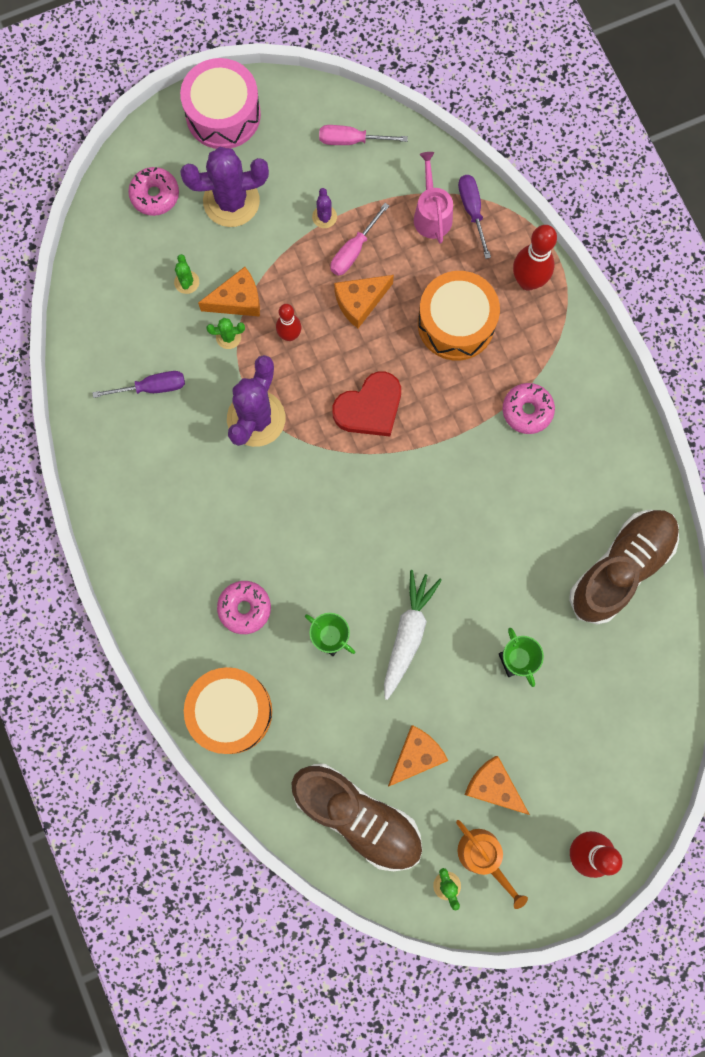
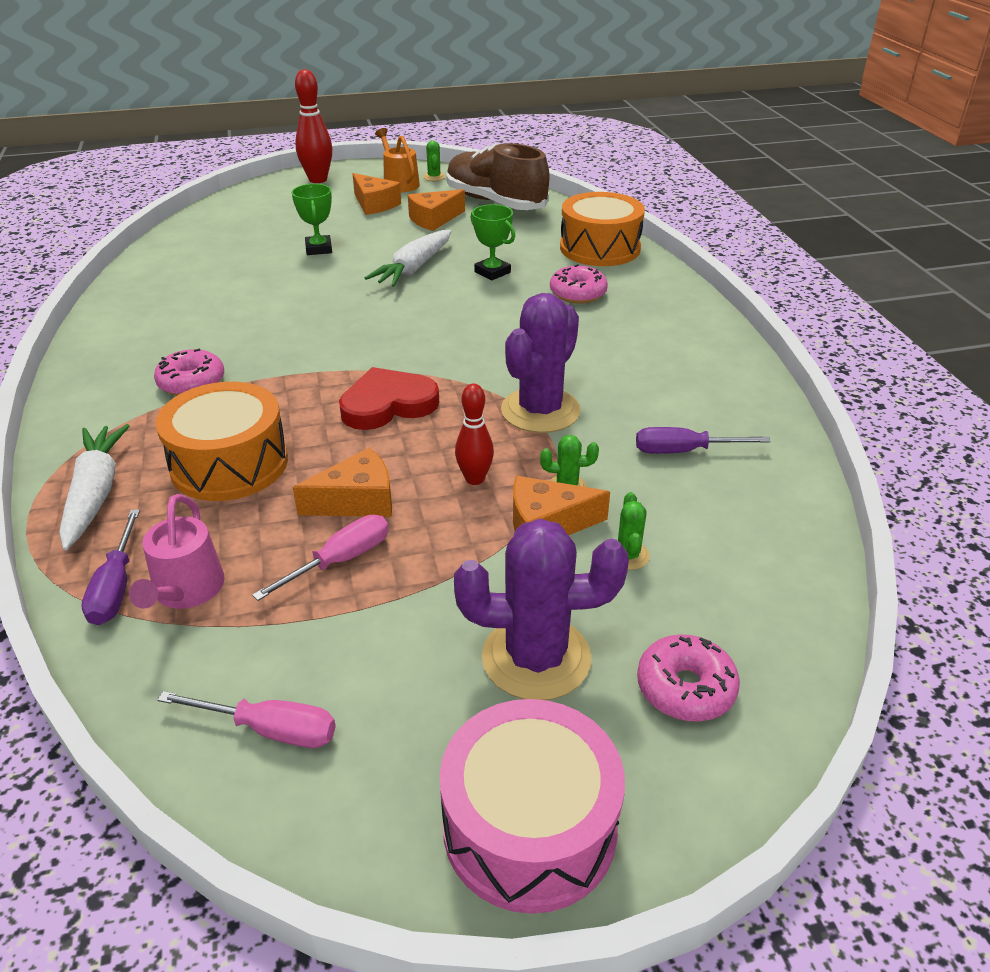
camera: 170 degrees left, 40 degrees down
purple cactus [312,188,337,228] -> none
red bowling pin [513,225,557,291] -> white carrot [59,424,130,550]
brown shoe [569,510,679,625] -> none

